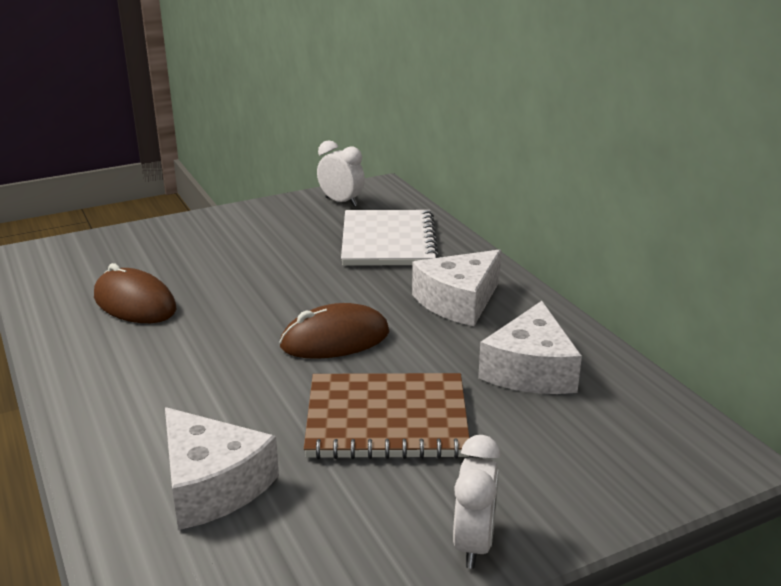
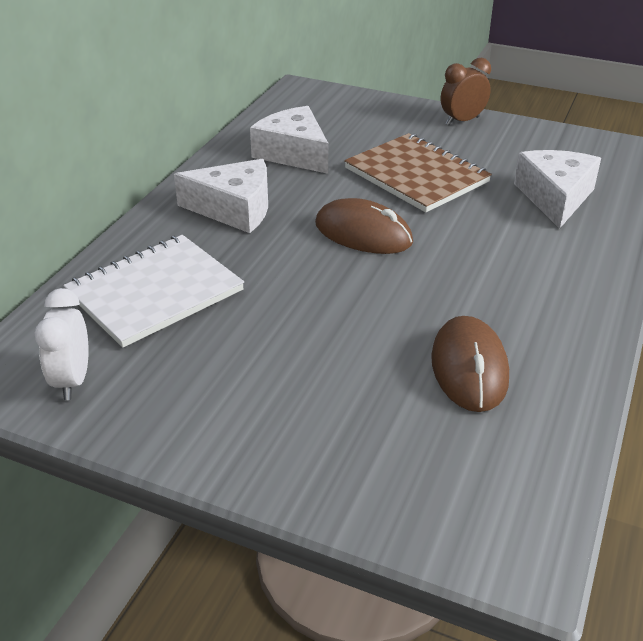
camera: 130 degrees left, 10 degrees up
white clock [453,435,501,569] -> brown clock [441,58,491,125]
white cheese [478,301,582,394] -> white cheese turned 105 degrees counterclockwise [250,106,328,174]

